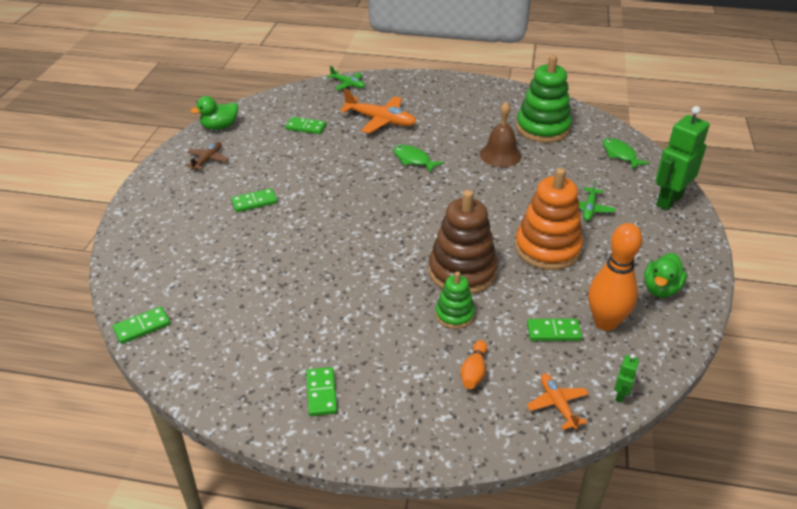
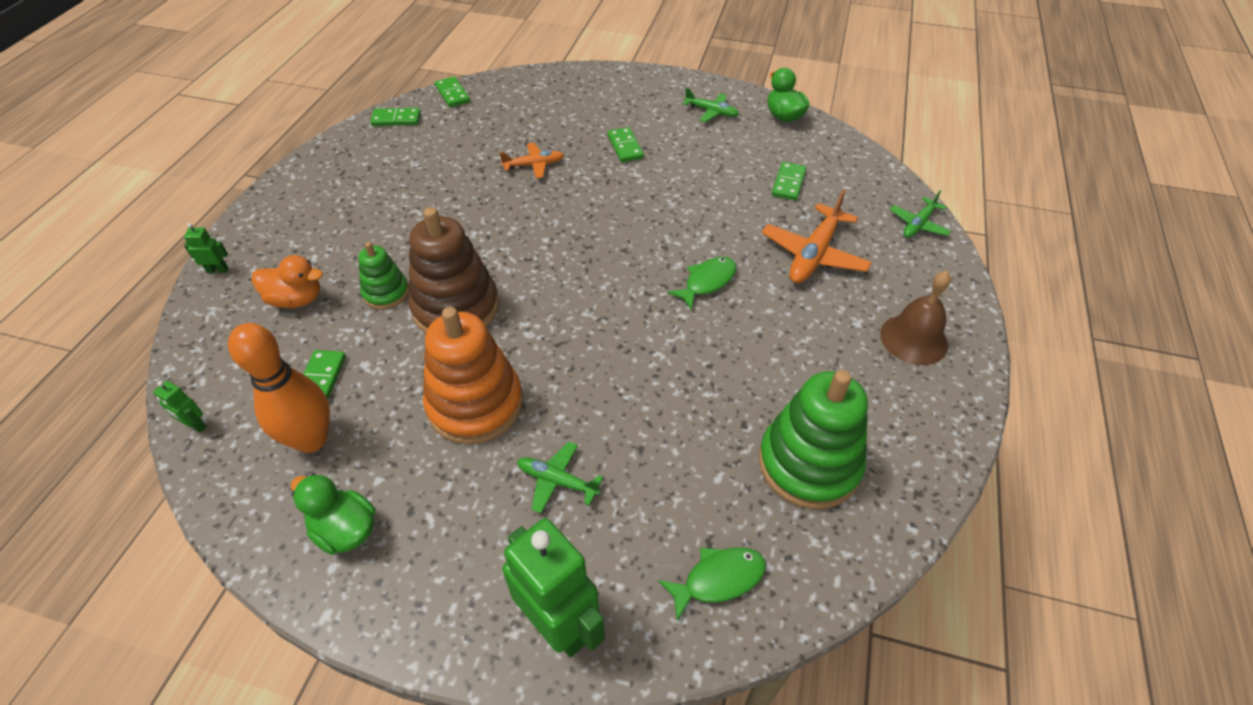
camera: 95 degrees right, 10 degrees up
brown plane [186,142,229,170] -> green plane [683,88,739,122]
green domino [306,367,337,416] -> green domino moved to [370,108,421,126]
orange bowling pin [461,340,488,389] -> orange duck [252,255,323,308]
brown bell [480,102,522,167] -> brown bell moved to [880,271,951,365]
orange plane [527,374,589,430] -> orange plane moved to [500,143,564,178]
none -> green robot [184,223,228,273]

